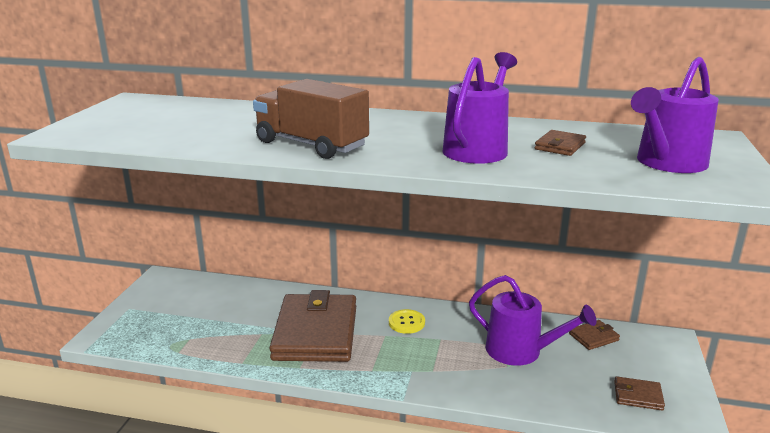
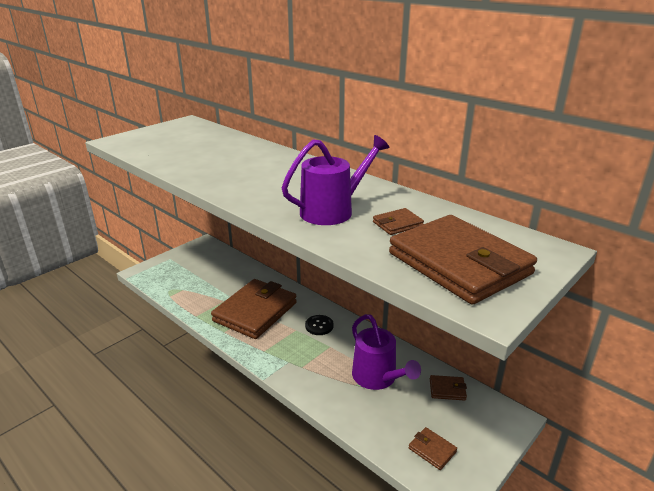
camera: 30 degrees right, 5 degrees up
brown truck [253,79,369,159] -> none
yellow button [389,309,425,334] -> black button [305,315,334,335]
purple watering can [631,57,719,173] -> brown wallet [389,215,537,305]

